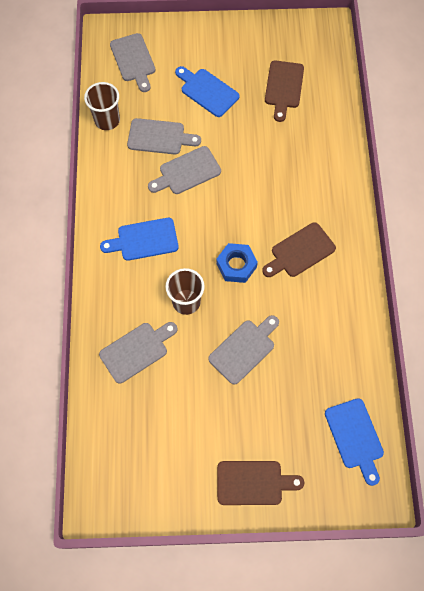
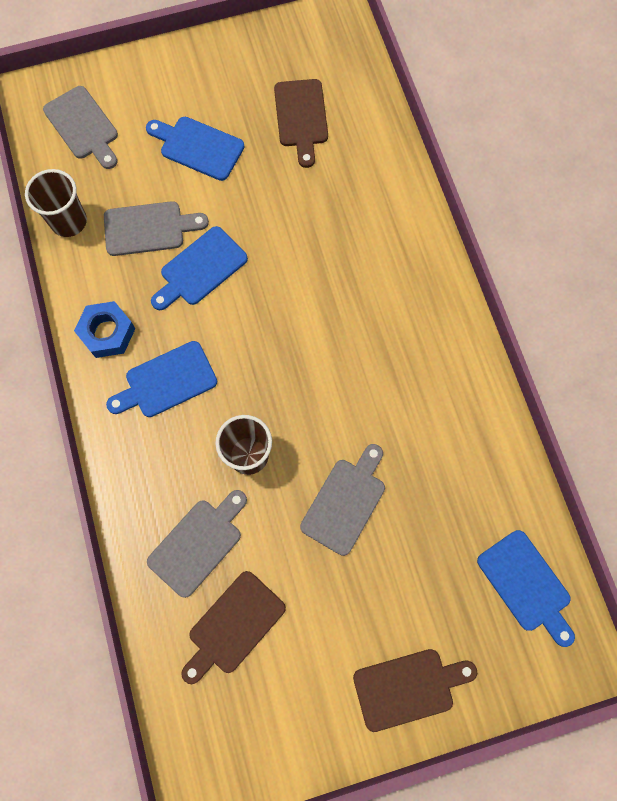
camera: 15 degrees left, 5 degrees up
grey cutting board [148,146,221,194] -> blue cutting board [151,226,248,310]
blue nut [216,243,258,283] -> blue nut moved to [74,301,136,358]
brown cutting board [262,222,336,277] -> brown cutting board moved to [181,571,286,684]

